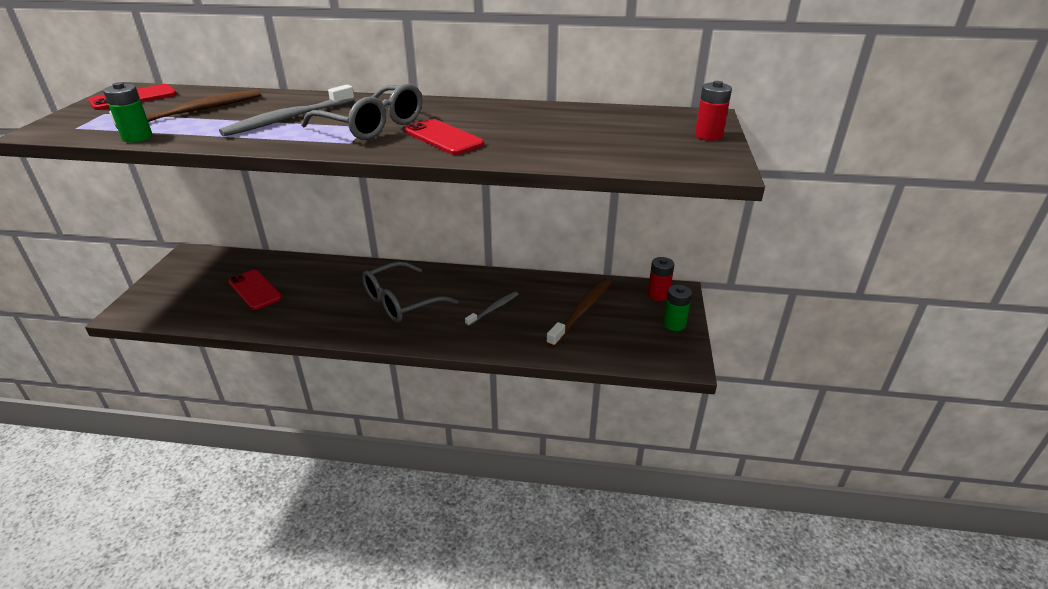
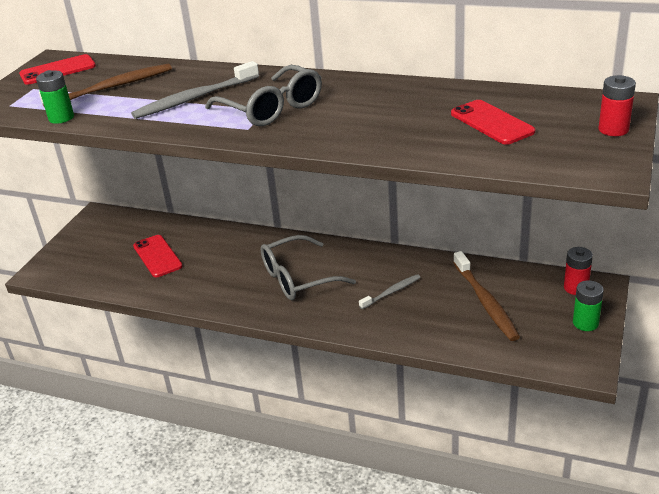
camera: 15 degrees right, 0 degrees up
red phone [405,119,484,155] -> red phone moved to [451,100,535,145]
brown toothbrush [546,278,612,347] -> brown toothbrush turned 120 degrees clockwise [453,251,520,341]

